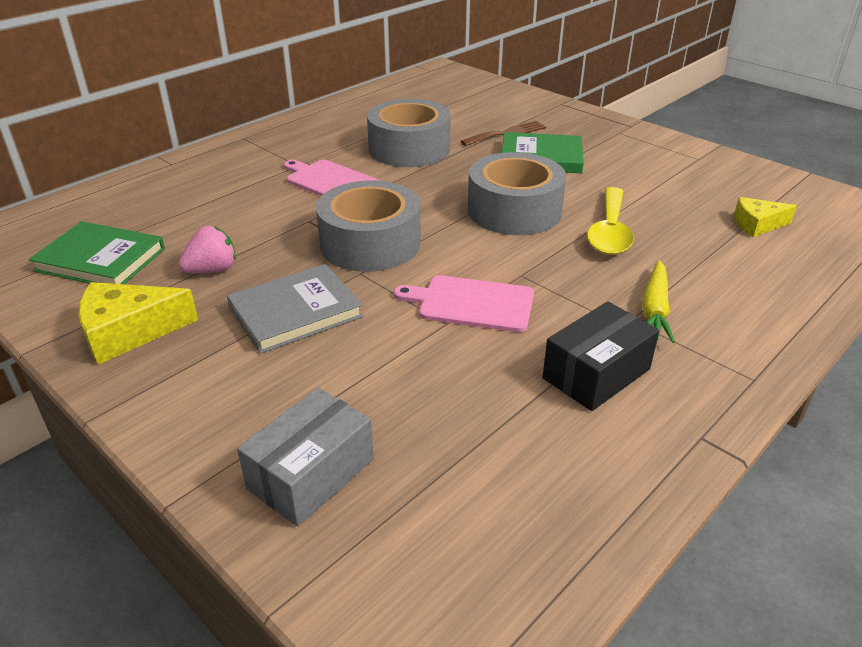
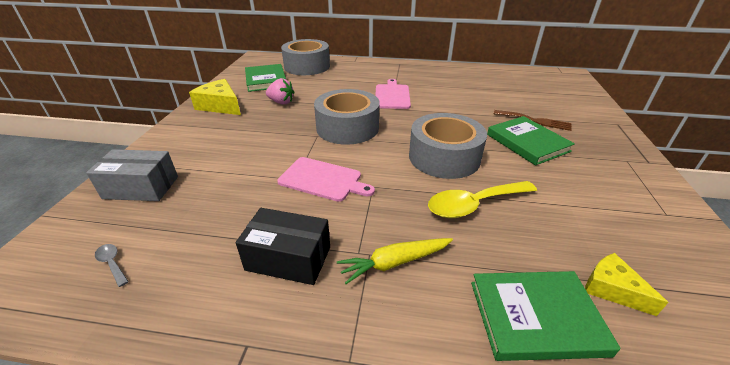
camera: 55 degrees right, 0 degrees up
grey book [227,264,363,354] -> none
grey tape [367,99,451,167] -> grey tape moved to [281,39,330,75]
pink cutting board [394,275,534,332] -> pink cutting board turned 135 degrees clockwise [277,157,375,202]
none -> grey spoon [95,244,129,287]
none -> green book [471,271,621,361]

